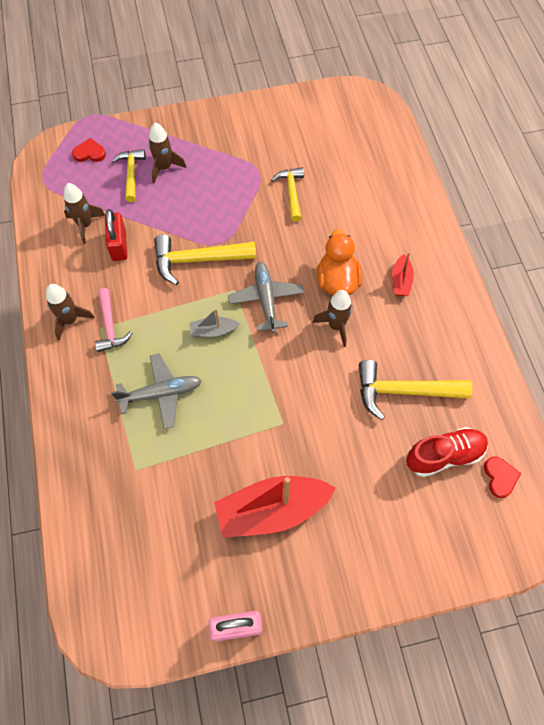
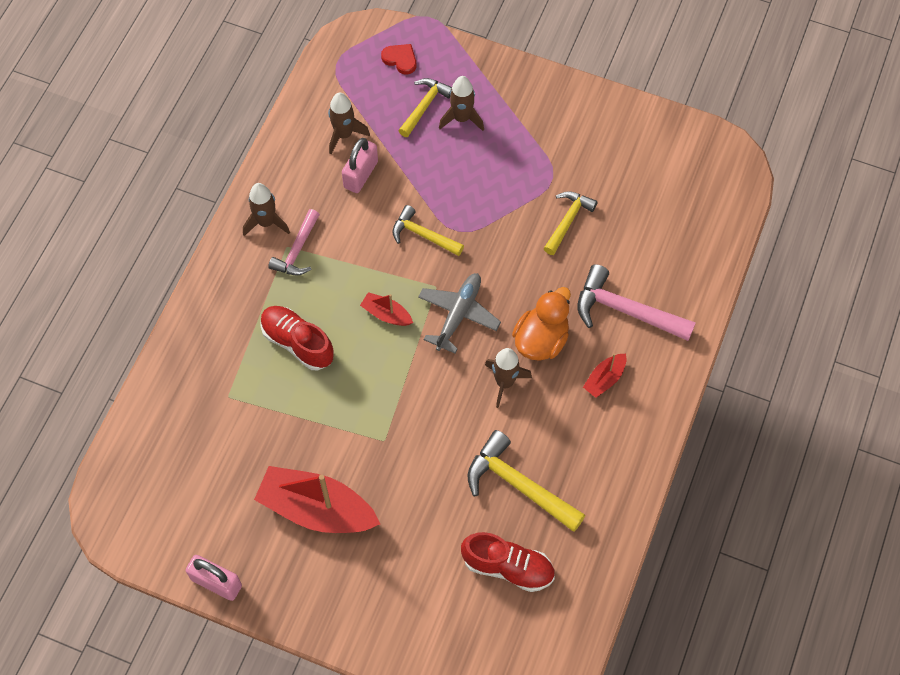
camera: 35 degrees right, 0 degrees up
red padlock [105,209,127,261] -> pink padlock [342,138,378,193]
grey plane [111,354,202,429] -> red shoe [260,306,334,370]
yellow hammer [154,234,256,285] -> yellow hammer [392,205,464,256], size x0.64
grey boat [190,308,240,337] -> red boat [360,292,413,326]
red heart [484,456,521,498] -> none
none -> pink hammer [577,264,696,341]

